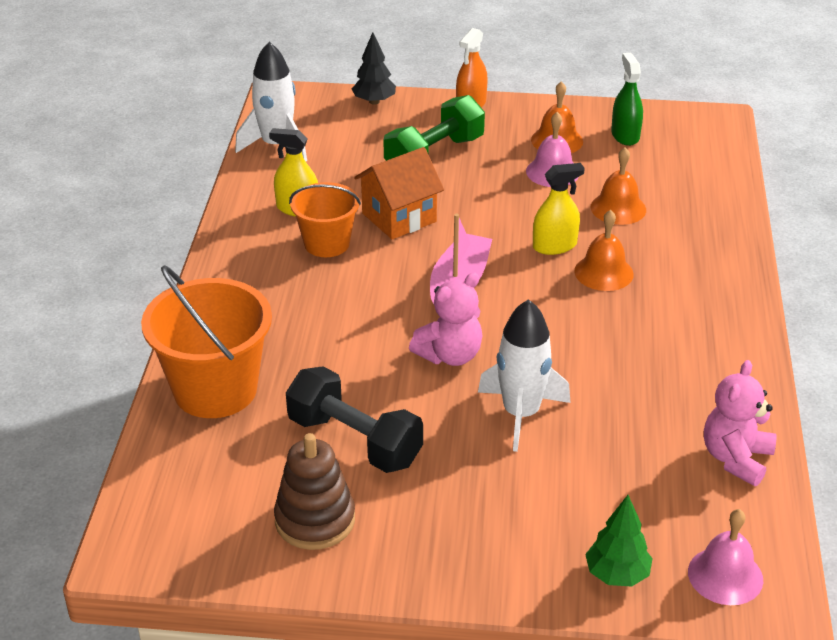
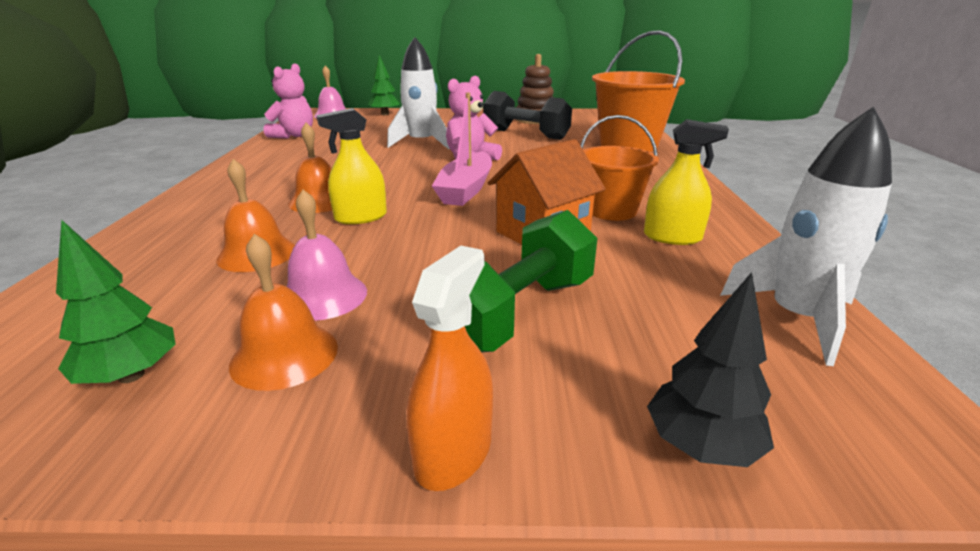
camera: 175 degrees right, 10 degrees down
green spray bottle [611,53,643,146] -> green tree [56,220,176,384]

